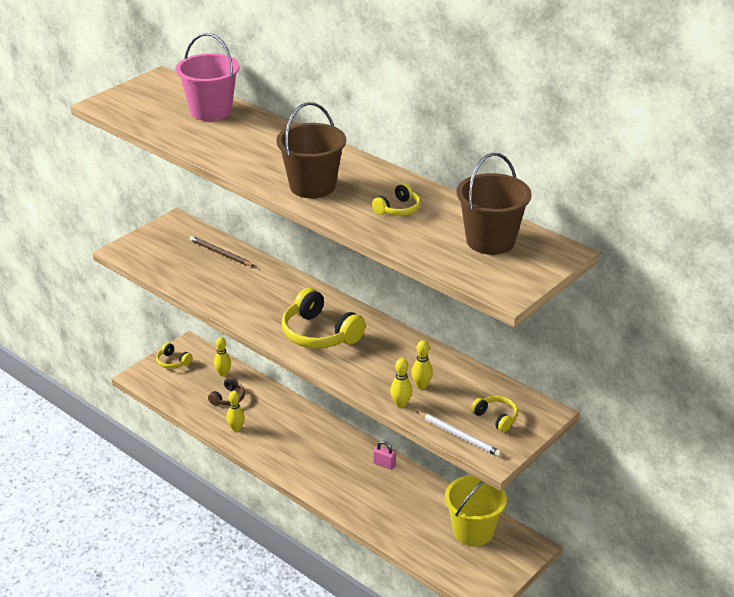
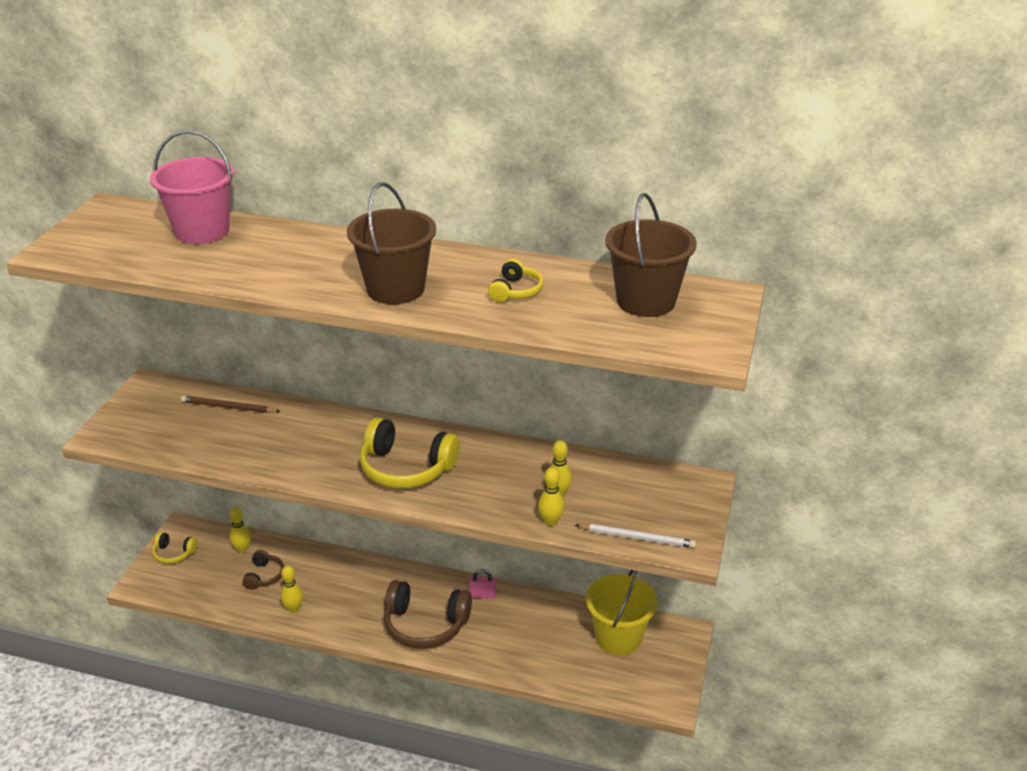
camera: 25 degrees left, 0 degrees up
yellow headphones [471,396,518,432] -> none
none -> brown headphones [384,580,472,649]

